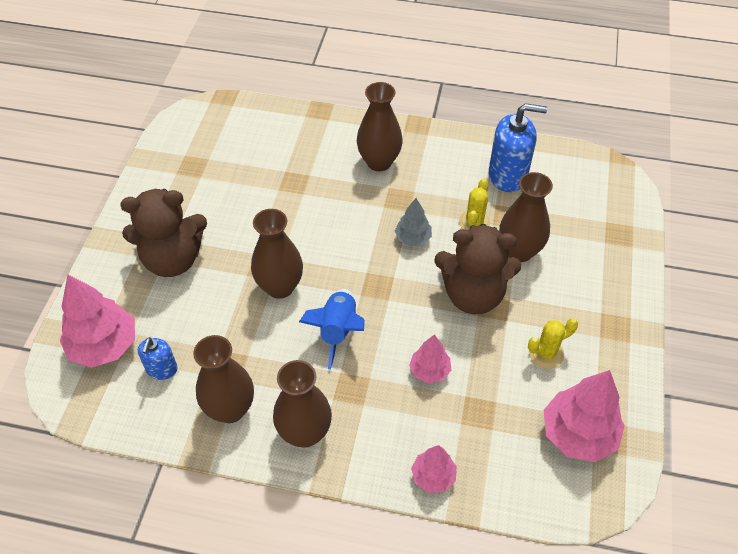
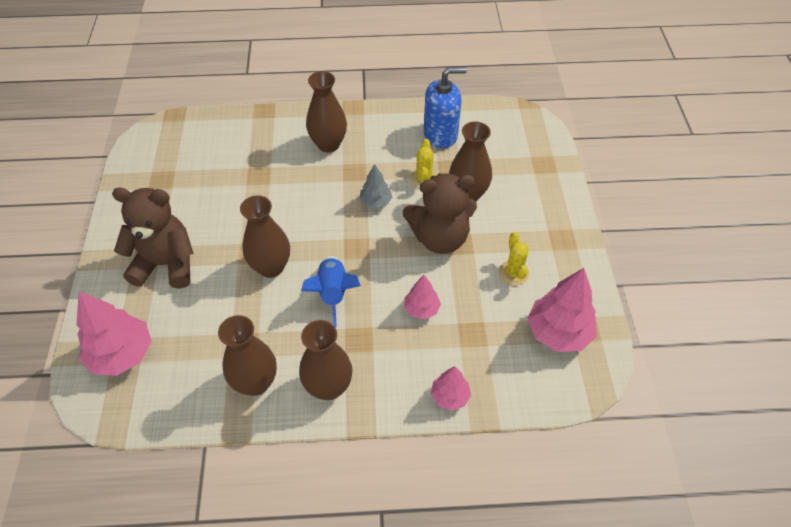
camera: 15 degrees left, 0 degrees up
brown teddy bear [120,189,207,277] -> brown teddy bear turned 150 degrees counterclockwise [112,188,194,289]
blue soap dispenser [138,337,178,380] -> none
yellow cactus [528,318,578,369] -> yellow cactus turned 60 degrees counterclockwise [499,232,529,285]

